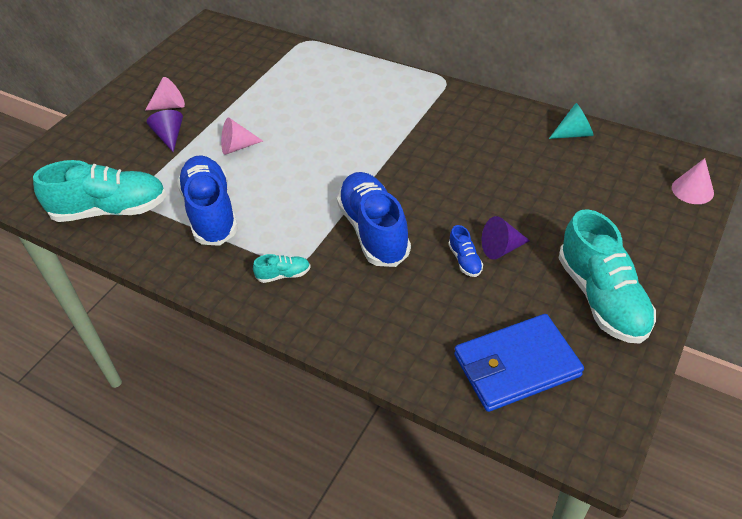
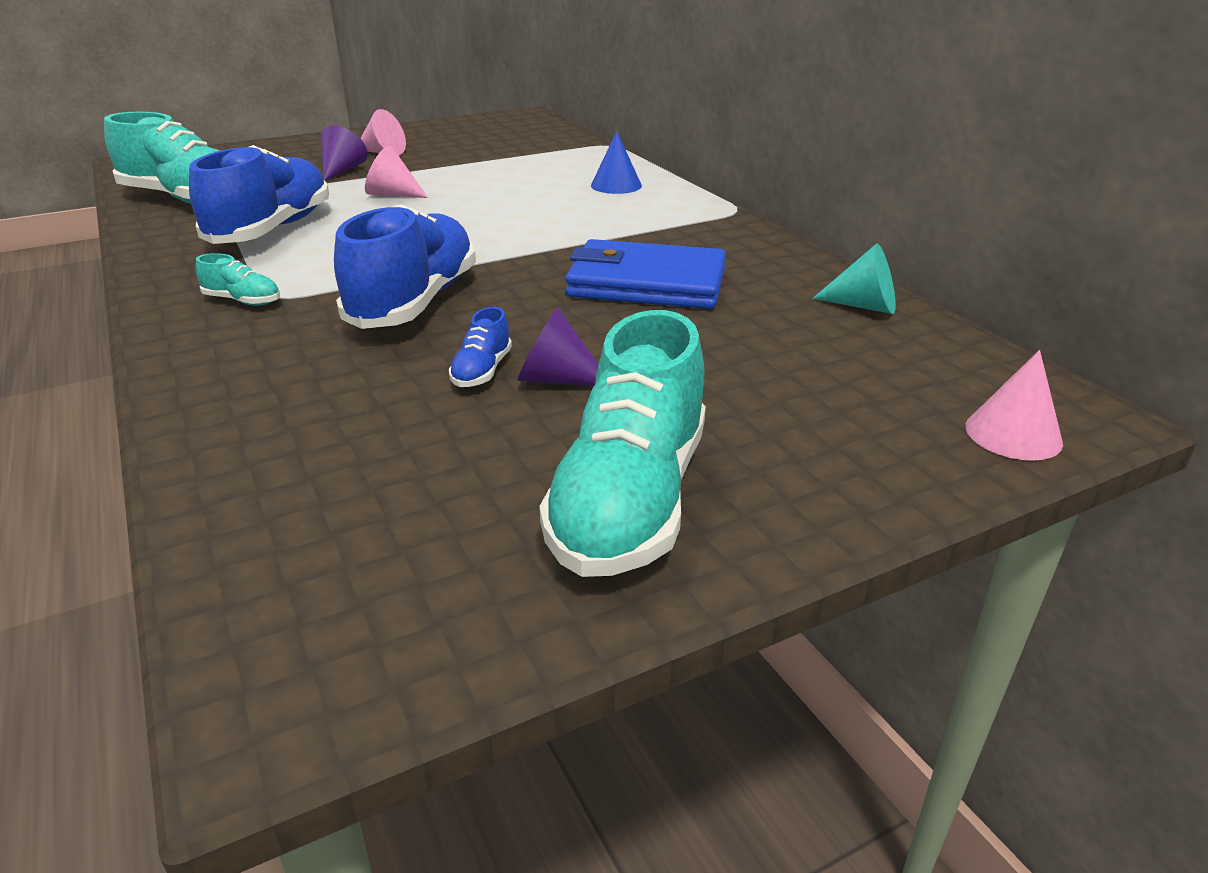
camera: 30 degrees right, 15 degrees down
blue wallet [454,314,584,412] -> blue wallet moved to [565,239,726,309]
none -> blue cone [591,131,642,194]

